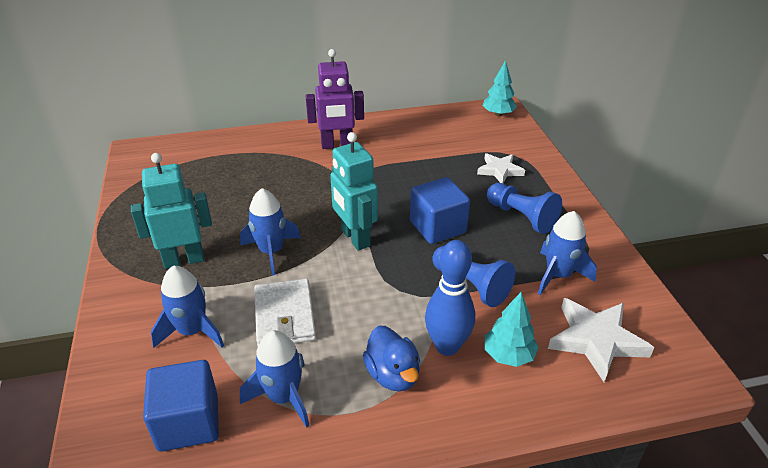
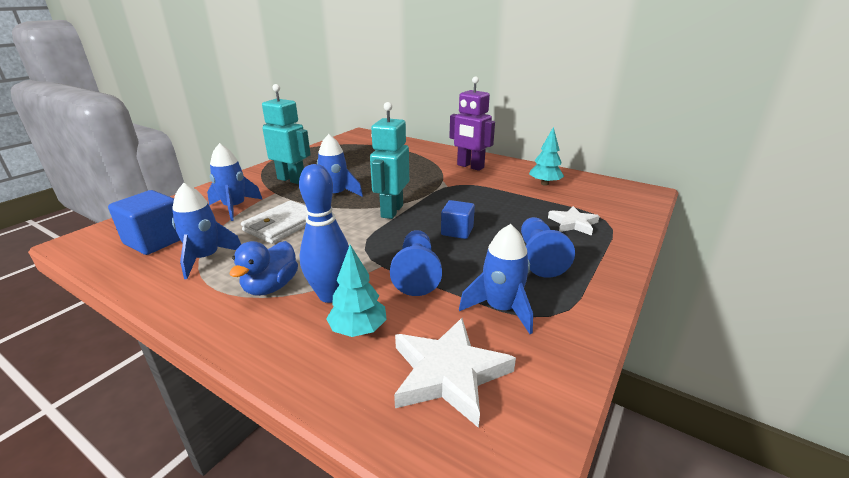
camera: 45 degrees right, 10 degrees down
blue cube [410,177,470,244] -> blue cube [441,200,475,239], size x0.65
turquoise tree [483,60,517,116] -> turquoise tree moved to [529,127,564,186]

